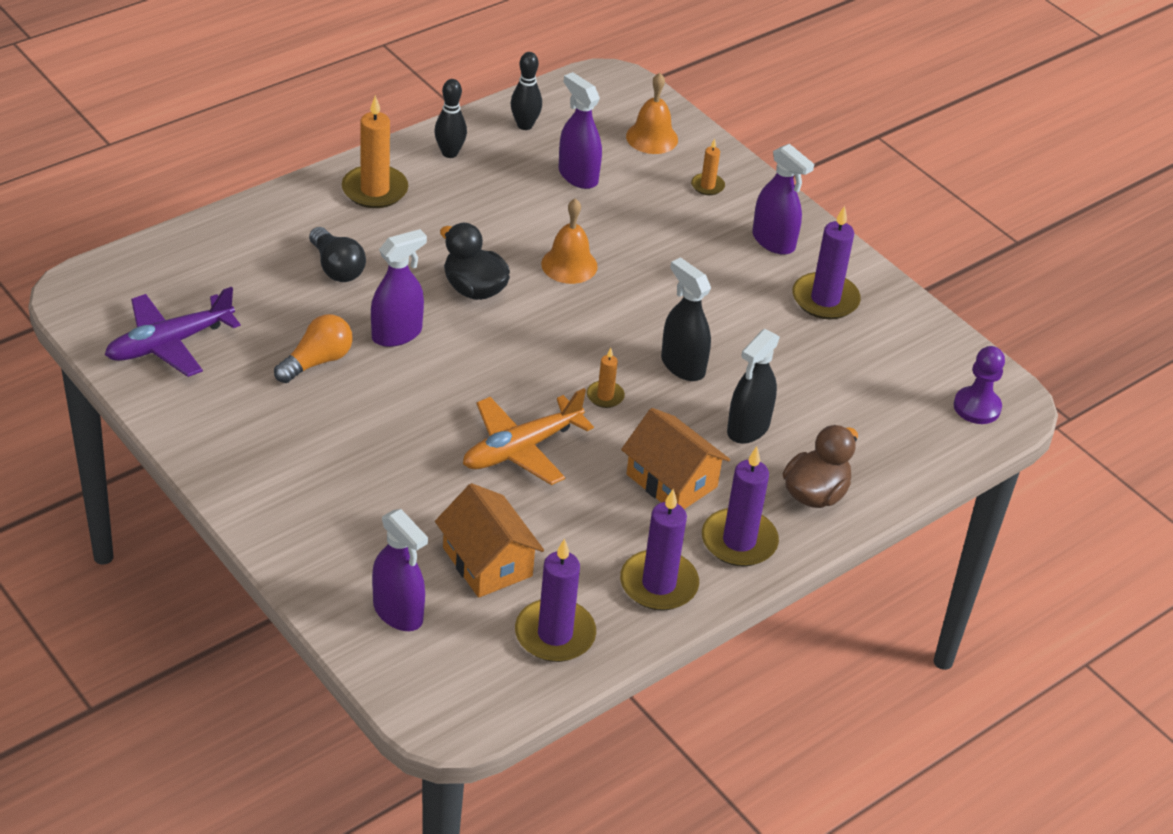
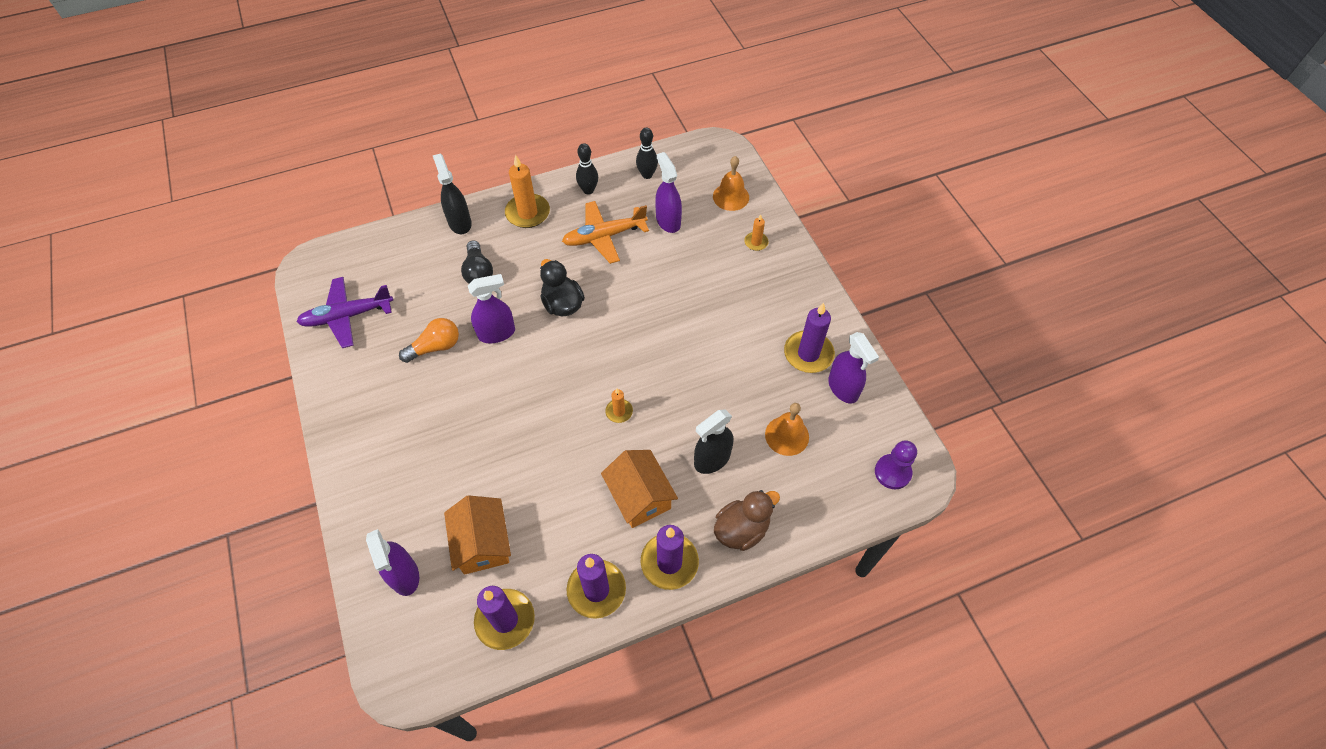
camera: 20 degrees right, 15 degrees up
orange plane [463,388,594,485] -> orange plane moved to [562,201,649,264]
orange bell [541,198,598,284] -> orange bell moved to [765,403,809,456]
black spray bottle [661,257,711,381] -> black spray bottle moved to [433,153,472,234]
purple spray bottle [752,144,814,255] -> purple spray bottle moved to [828,332,879,404]

